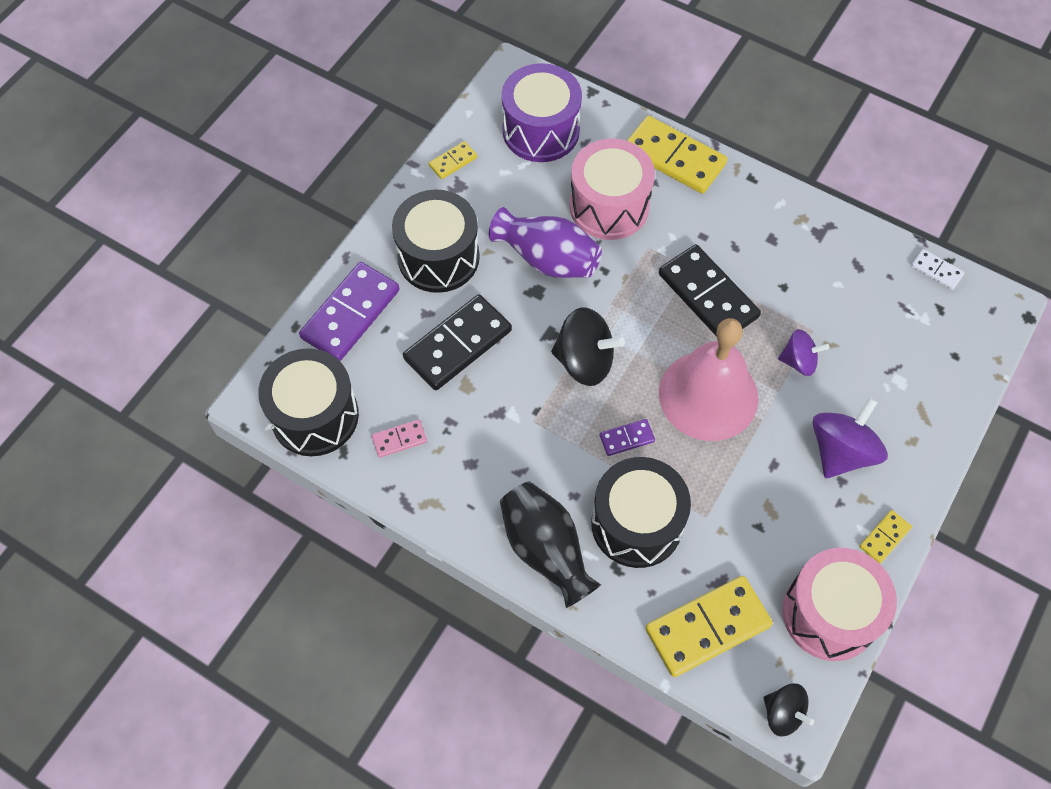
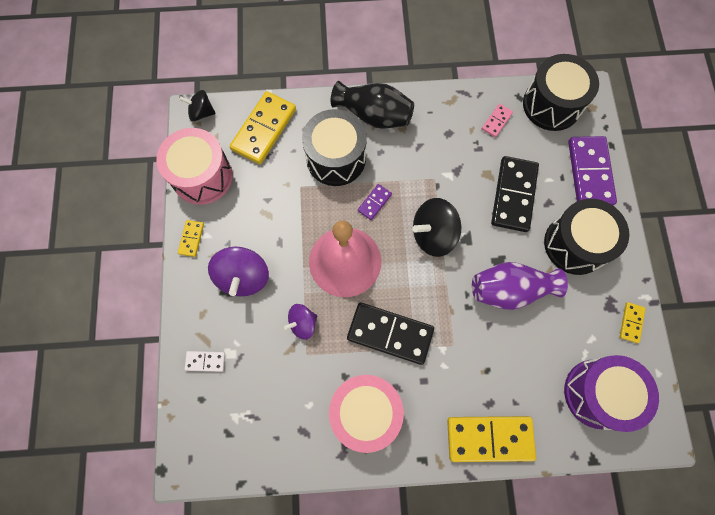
camera: 145 degrees right, 10 degrees up
pink drum [569,138,655,240] -> pink drum moved to [329,375,404,453]
white domino [911,249,965,290] -> white domino moved to [185,351,225,372]

